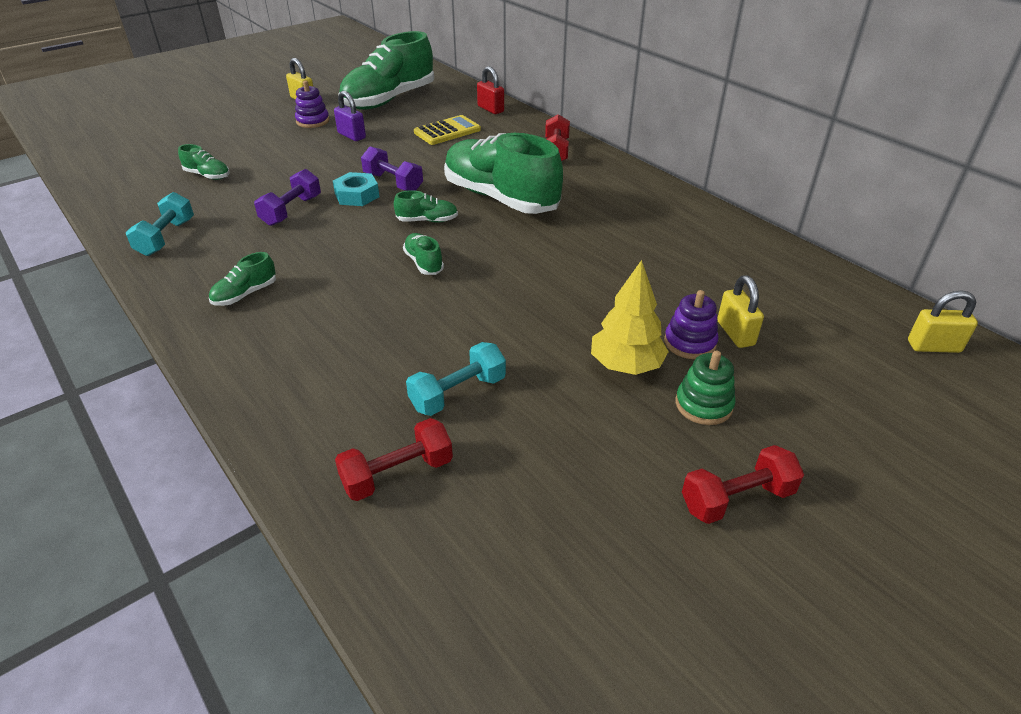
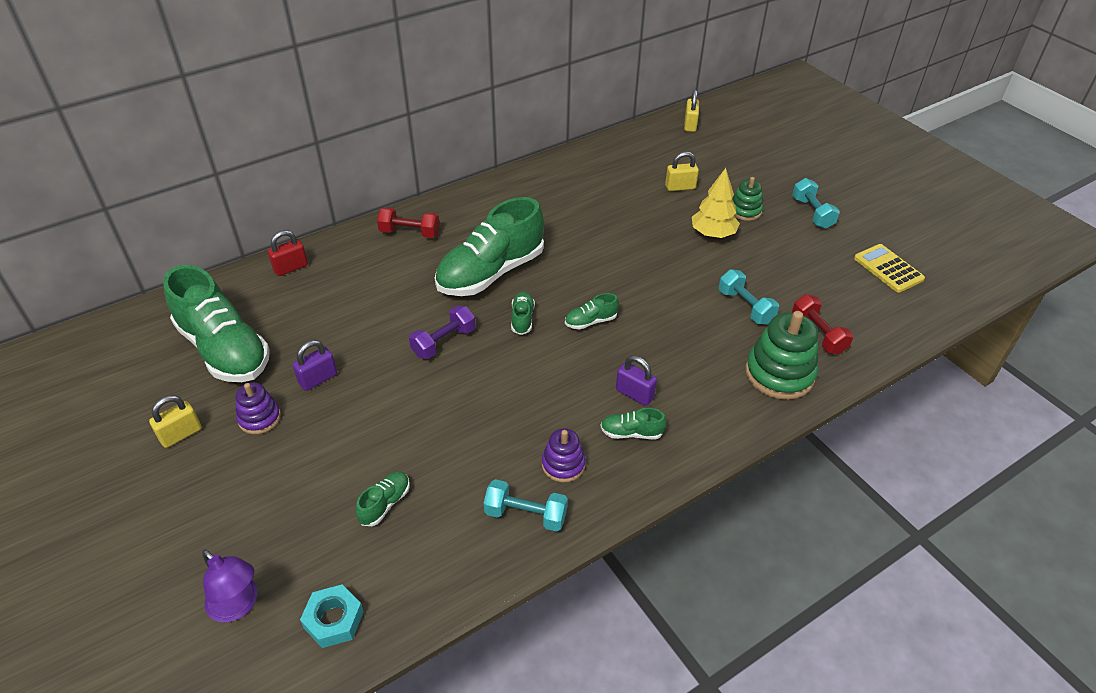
camera: 85 degrees left, 5 degrees up
green shoe [209,252,276,306] -> green shoe turned 135 degrees clockwise [601,408,666,439]
purple dumbbell [254,169,321,226] -> none
turquoise nut [333,172,379,206] -> turquoise nut moved to [300,584,364,648]
yellow calculator [414,115,481,145] -> yellow calculator moved to [854,244,925,293]
purple stacking toy [664,290,718,359] -> purple stacking toy moved to [542,428,586,483]
red dumbbell [682,445,804,524] -> turquoise dumbbell [792,178,840,229]
none -> purple lamp [202,549,257,623]
none -> purple padlock [616,356,657,406]
none -> green stacking toy [745,311,818,400]

